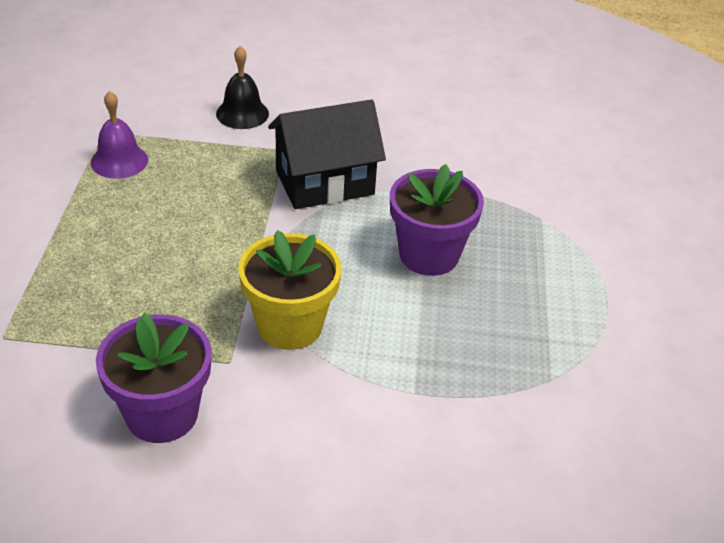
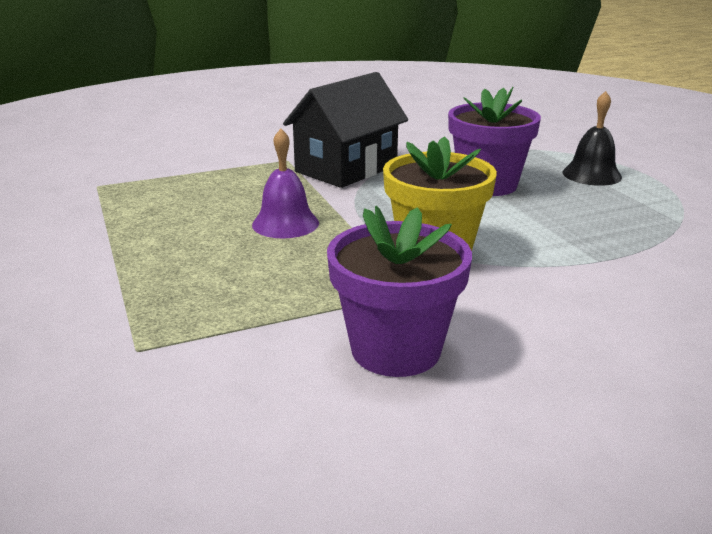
camera: 25 degrees left, 15 degrees down
purple bell [91,91,148,179] -> purple bell moved to [252,128,319,238]
black bell [216,46,269,129] -> black bell moved to [563,91,622,186]

